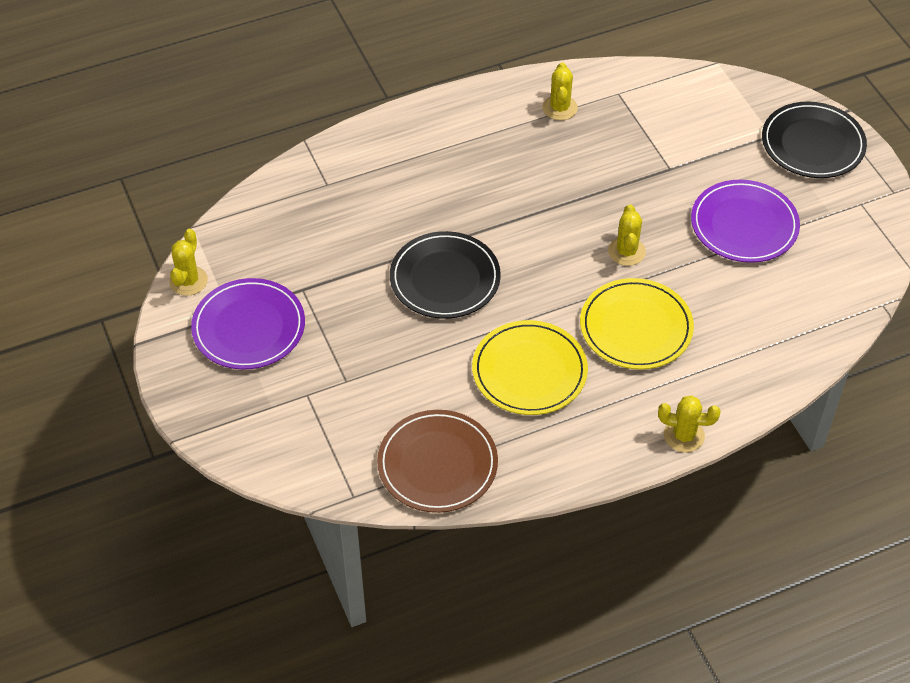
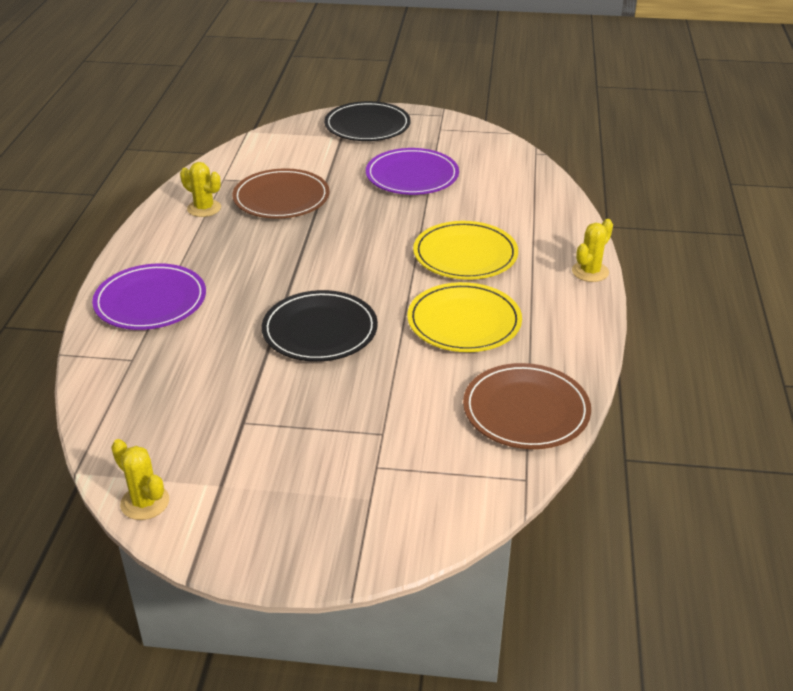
camera: 60 degrees left, 15 degrees down
purple plate [191,278,305,369] -> purple plate moved to [92,263,206,330]
yellow cactus [608,204,646,266] -> none
none -> brown plate [232,168,329,219]

